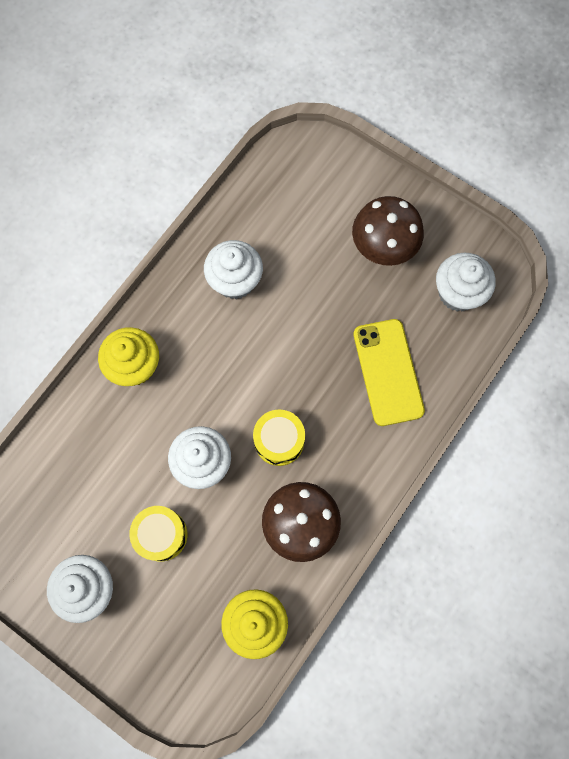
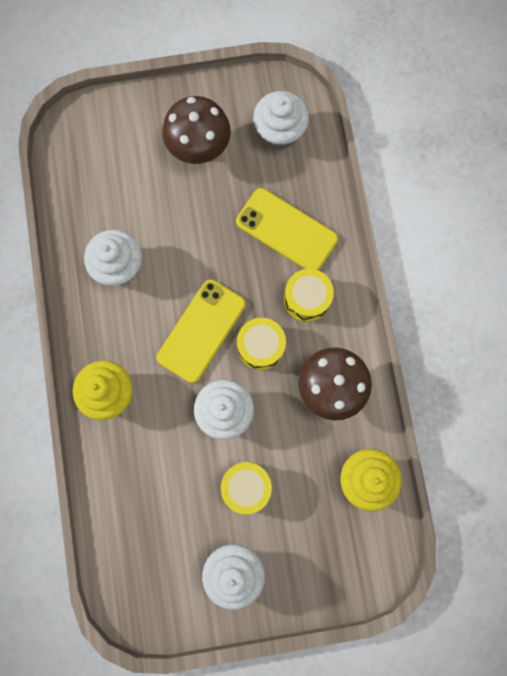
camera: 45 degrees left, 5 degrees up
none -> yellow phone [157,279,246,383]
none -> yellow drum [284,269,334,322]

